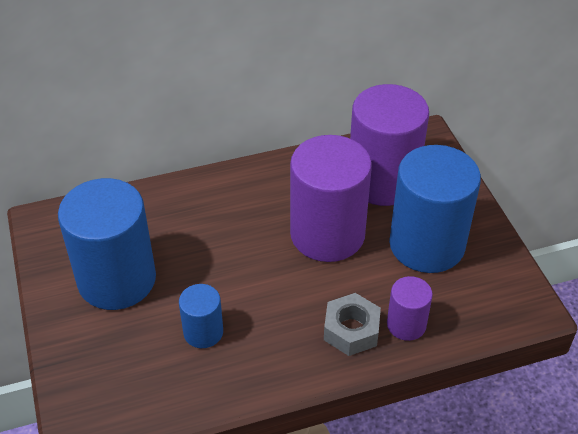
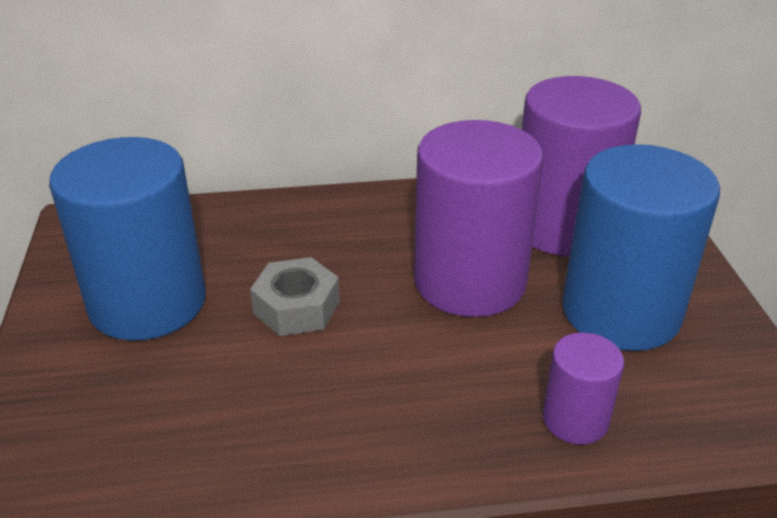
camera: 10 degrees right, 10 degrees down
blue cylinder [179,284,223,348] -> none
grey nut [324,293,381,356] -> grey nut moved to [250,257,340,336]

